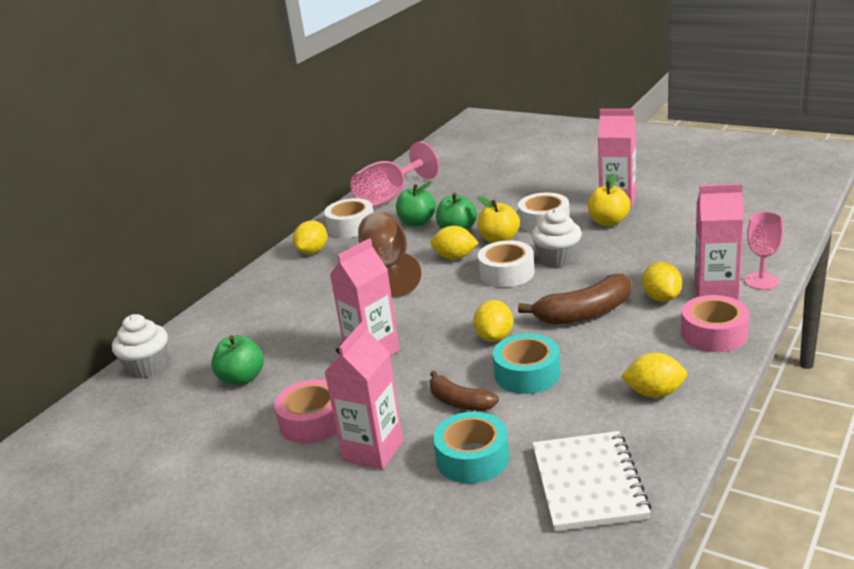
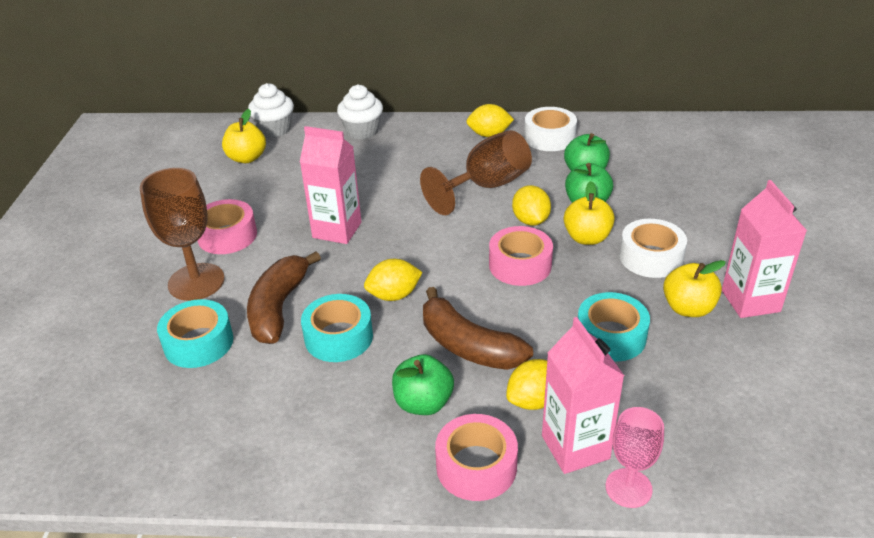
camera: 60 degrees right, 10 degrees up
green apple [211,335,264,385] -> green apple moved to [392,354,454,415]
pink carton [324,321,403,470] -> brown goblet [140,168,225,301]
pink goblet [350,142,439,208] -> none
brown banana [429,371,499,411] -> brown banana [247,251,321,344], size x1.57
white tape [478,240,535,287] -> pink tape [489,226,553,286]
white cupcake [531,208,582,267] -> white cupcake moved to [337,85,383,140]
white notebook [532,431,652,531] -> none
yellow lemon [621,353,687,398] -> none
none -> yellow apple [222,109,266,163]
none -> turquoise tape [578,292,650,362]

